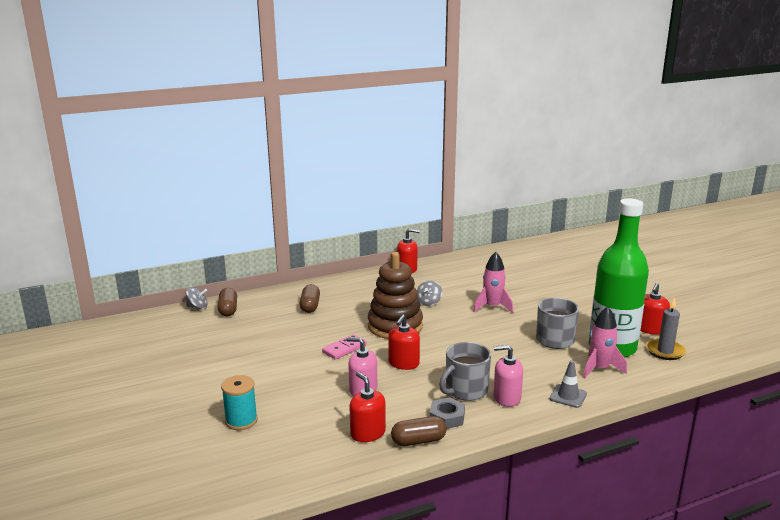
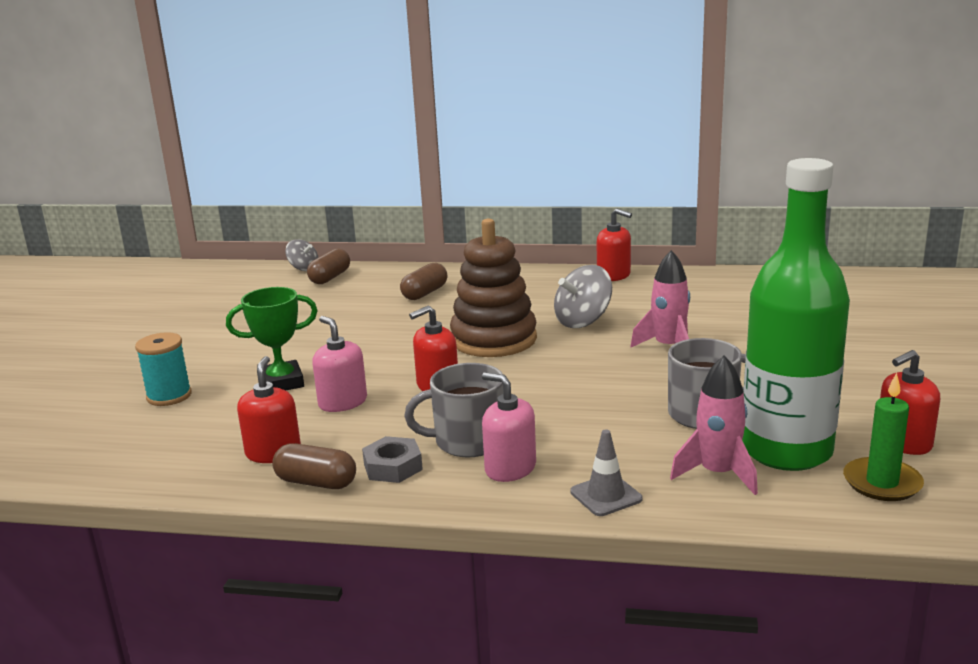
camera: 35 degrees right, 0 degrees up
pink domino [322,334,367,360] -> none
grey spinning top [417,280,442,306] -> grey spinning top [554,265,612,328], size x1.61
grey candle [646,297,686,360] -> green candle [843,373,924,501]
none -> green trophy [226,287,318,391]

